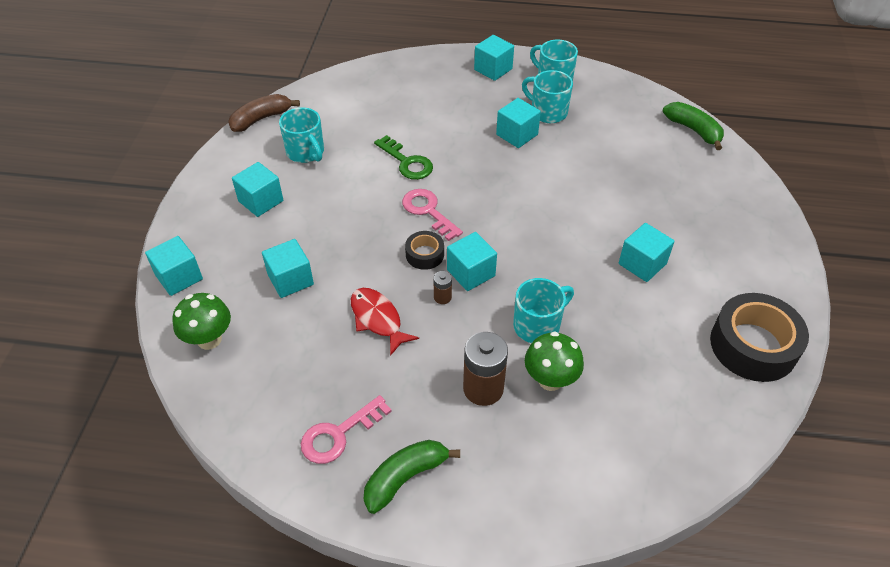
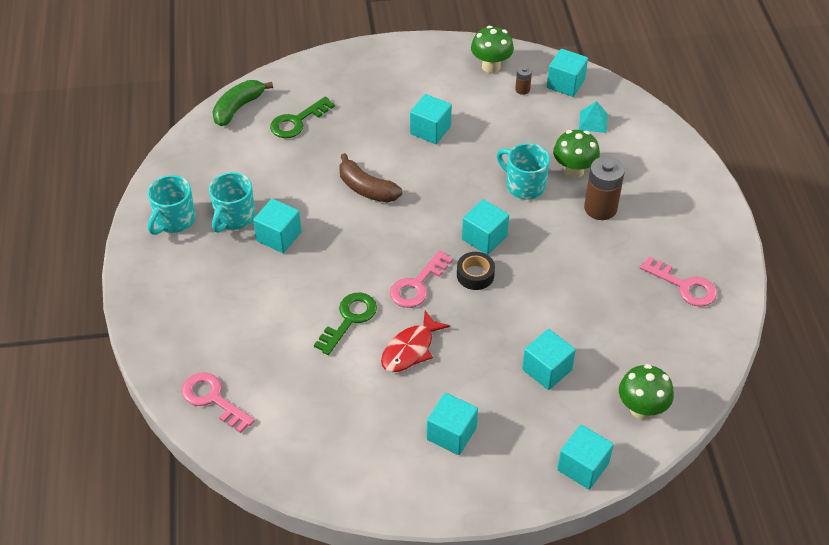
camera: 105 degrees left, 0 degrees up
brown banana [228,94,300,132] -> brown banana moved to [339,153,402,203]
turquoise mug [279,107,324,163] -> none
red fish [351,288,419,356] -> red fish moved to [381,310,450,372]
green banana [364,440,460,514] -> none
brown battery [433,271,452,304] -> brown battery moved to [515,66,532,95]
turquoise cube [474,35,514,81] -> turquoise cube moved to [547,49,588,97]
black tape [710,293,809,382] -> green mushroom [471,26,514,73]
none -> pink key [182,372,255,433]
none -> green key [270,97,335,138]
none -> turquoise pyramid [579,101,608,133]

